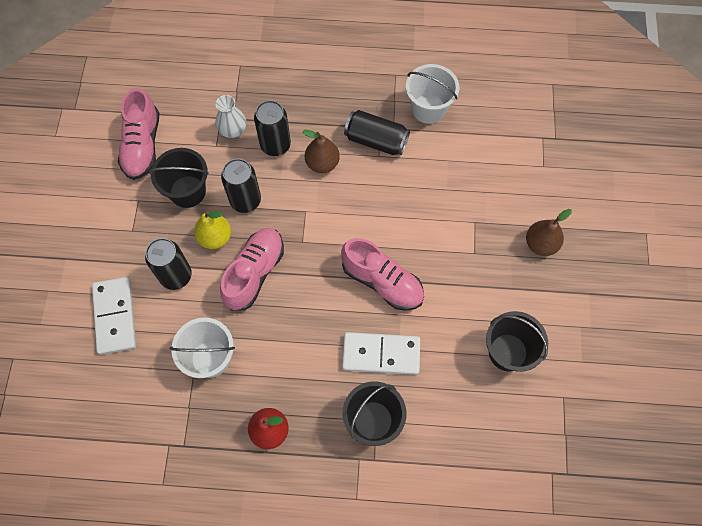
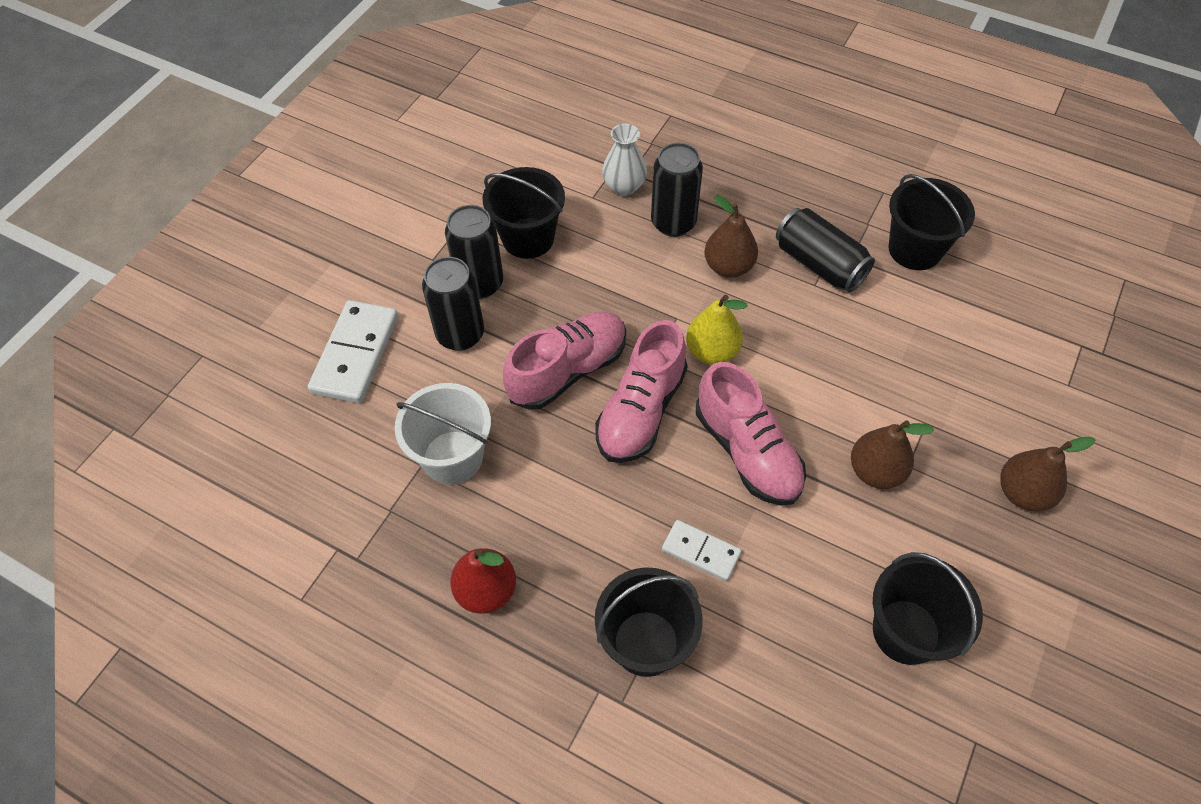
camera: 25 degrees right, 10 degrees down
pink shoe [118,88,159,180] -> pink shoe moved to [595,320,688,463]
yellow pear [194,211,231,249] -> yellow pear moved to [686,295,748,365]
black can [221,159,261,213] -> black can moved to [445,205,503,299]
white domino [342,332,420,375] -> white domino [662,520,742,581], size x0.58
white bucket [406,64,459,124] -> black bucket [889,174,975,270]
none -> brown pear [851,420,934,489]

